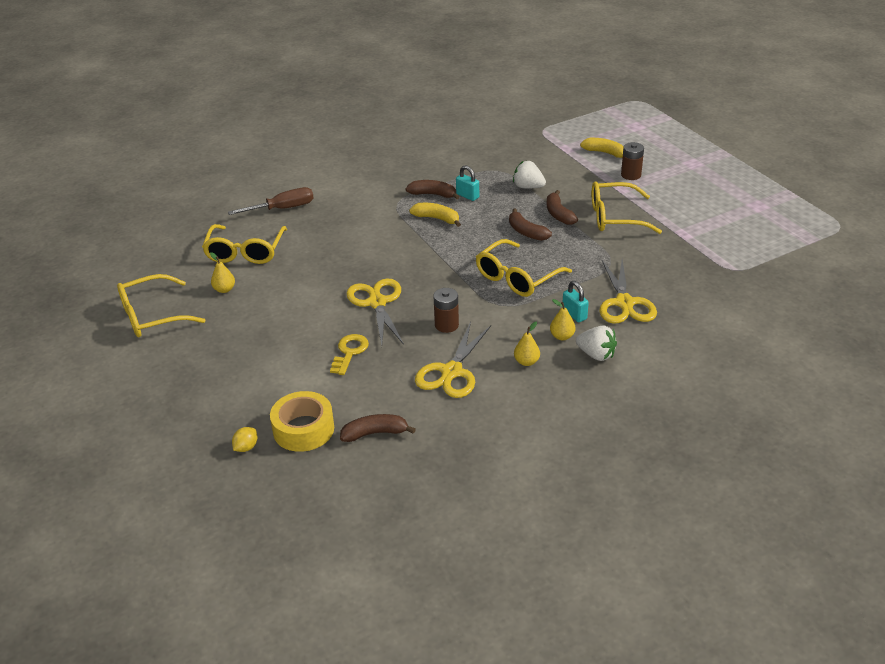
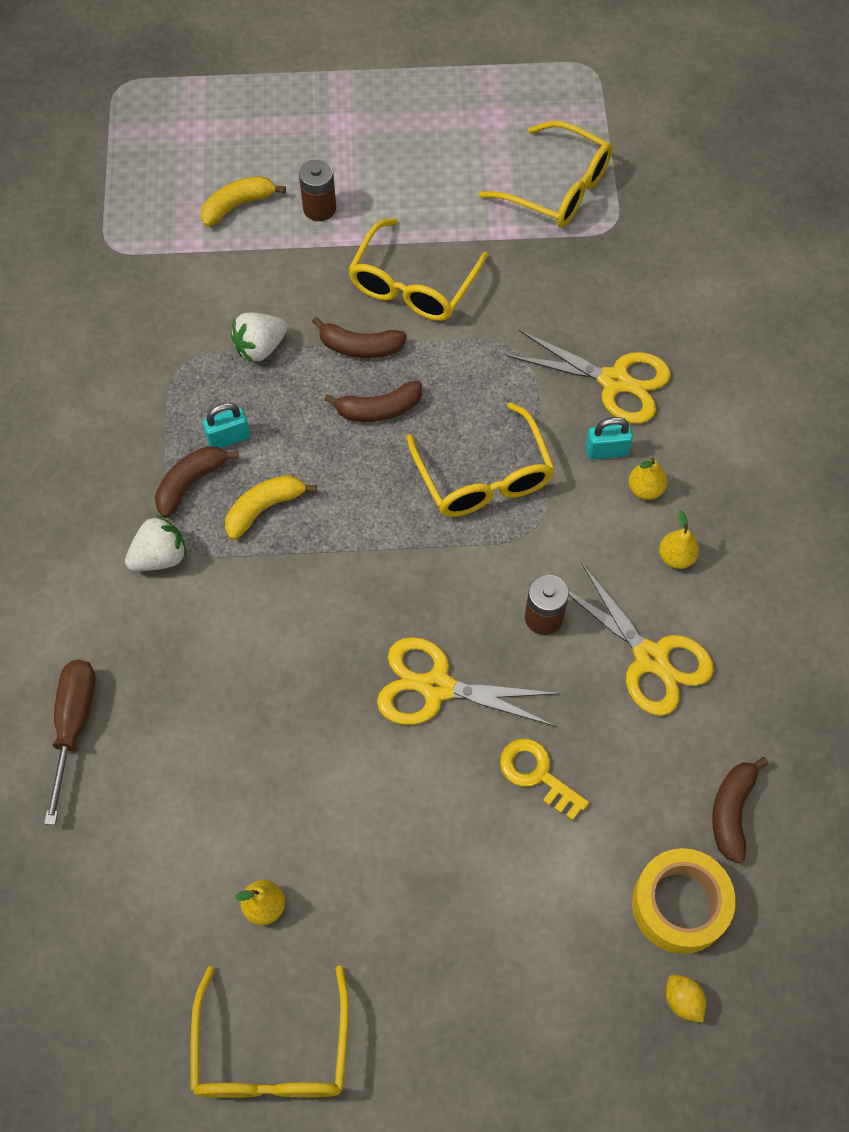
camera: 65 degrees left, 25 degrees up
yellow glasses [202,224,287,264] -> yellow glasses moved to [479,121,613,227]
white strawberry [576,326,617,361] -> white strawberry moved to [125,515,187,571]

